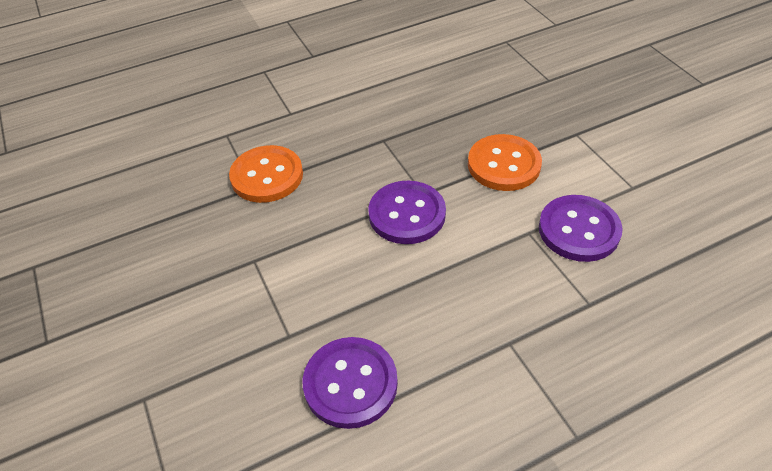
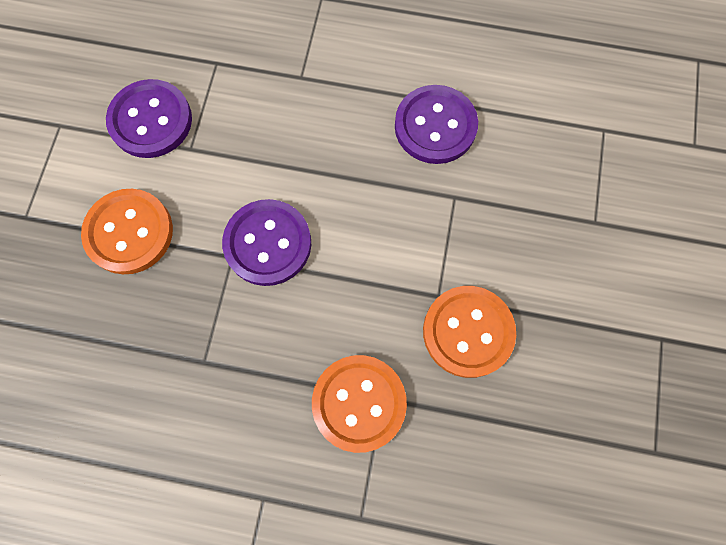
camera: 145 degrees left, 25 degrees up
none -> orange button [423,286,516,378]

